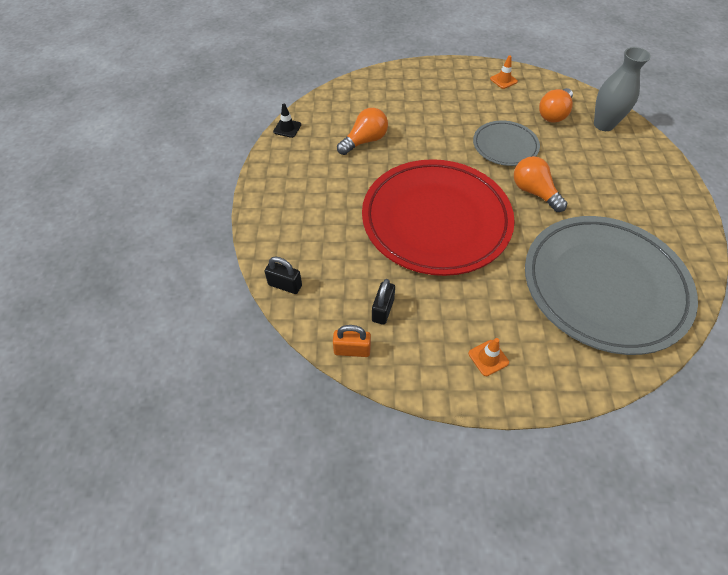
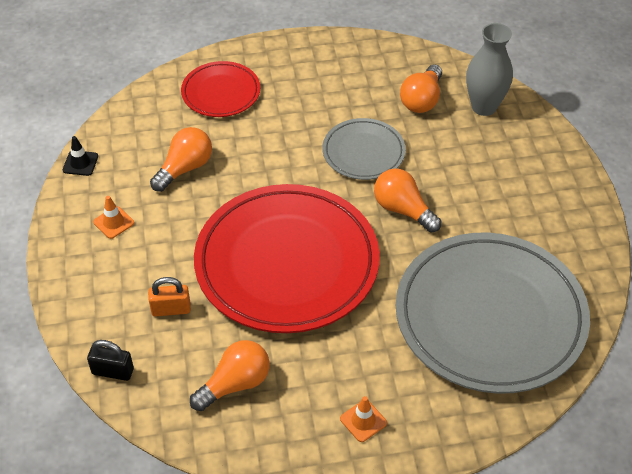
camera: 10 degrees left, 5 degrees down
orange padlock [333,325,371,357] -> orange padlock moved to [148,277,191,317]
black padlock [372,279,395,325] -> orange light bulb [190,340,270,411]
orange traffic cone [490,56,518,89] -> orange traffic cone moved to [93,196,134,239]
none -> red plate [181,61,260,117]

